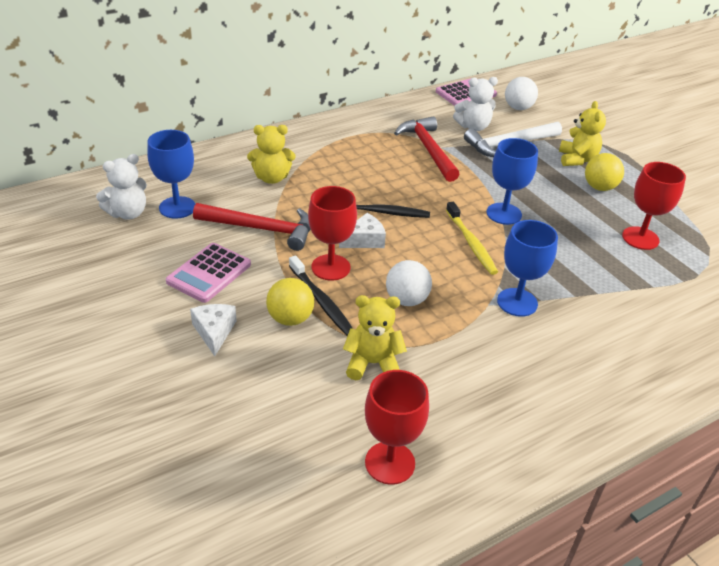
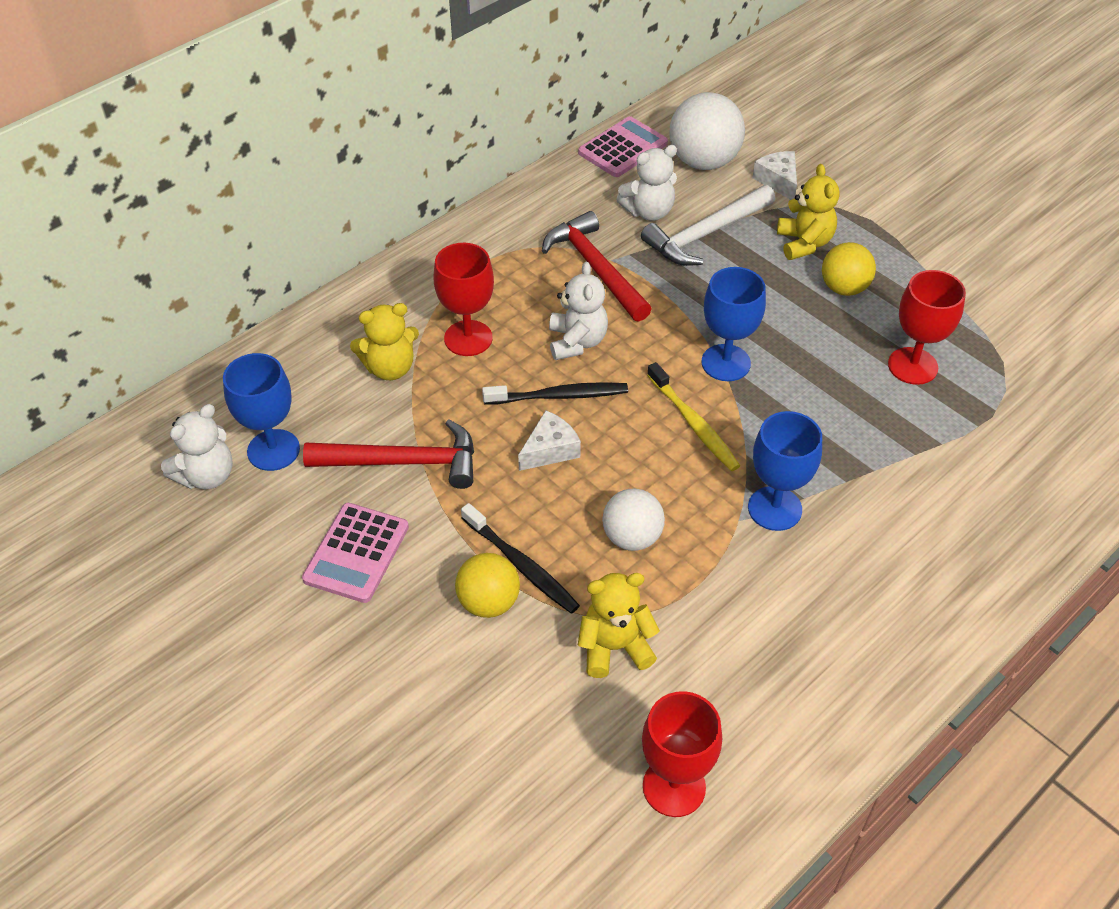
camera: 10 degrees left, 10 degrees up
white cheese [190,304,237,356] -> white cheese moved to [752,151,797,200]
red goblet [308,186,357,280] -> red goblet moved to [434,243,494,356]
white ball [505,77,538,110] -> white ball [669,92,745,170], size x1.56
none -> white teddy bear [549,262,608,360]

